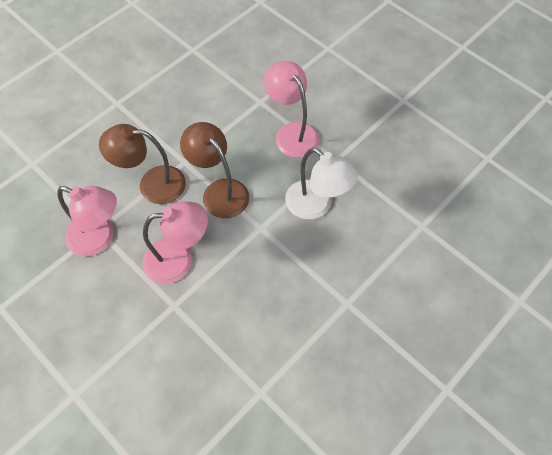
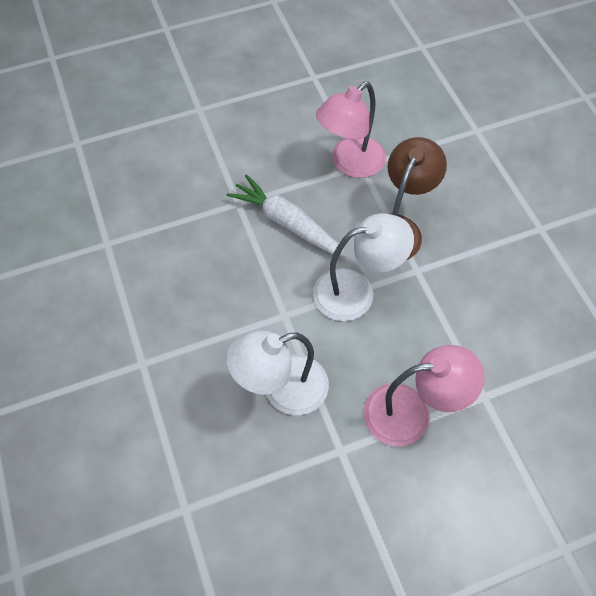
camera: 115 degrees right, 0 degrees up
pink lamp [143,201,208,284] -> white carrot [227,174,349,257]
brown lamp [180,122,249,218] -> white lamp [313,213,414,321]

